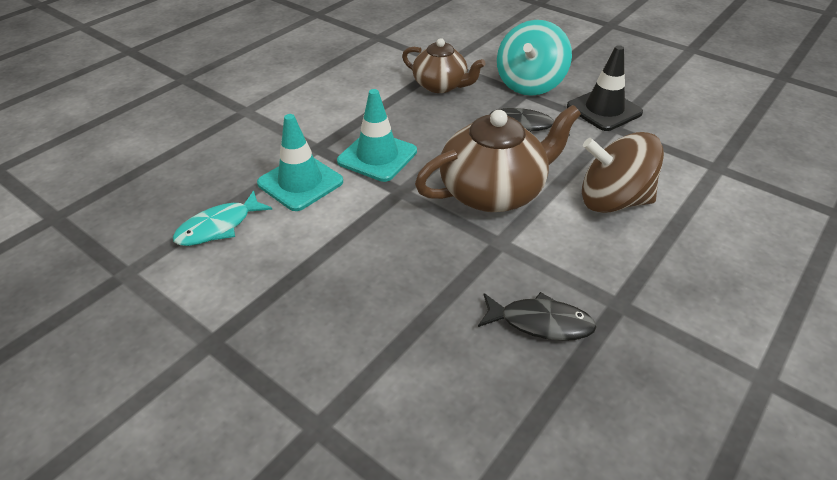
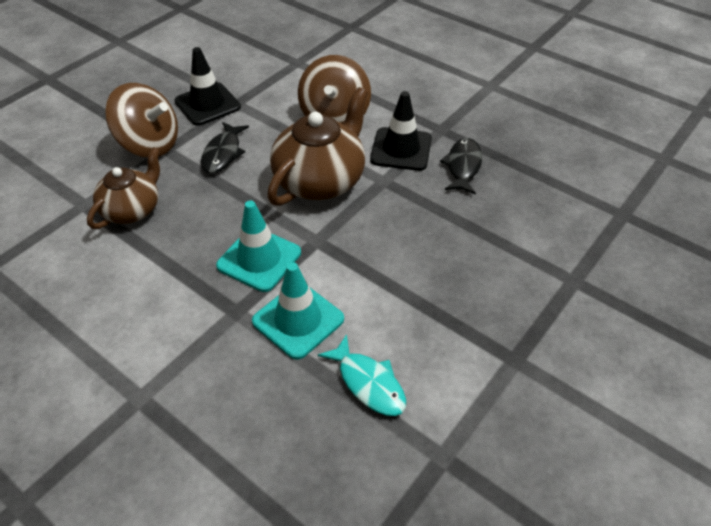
camera: 90 degrees left, 5 degrees up
brown teapot [415,105,581,212] -> brown teapot turned 60 degrees clockwise [267,87,368,206]
turquoise spinning top [497,20,572,96] -> brown spinning top [105,83,178,158]
none -> black traffic cone [370,91,432,171]

